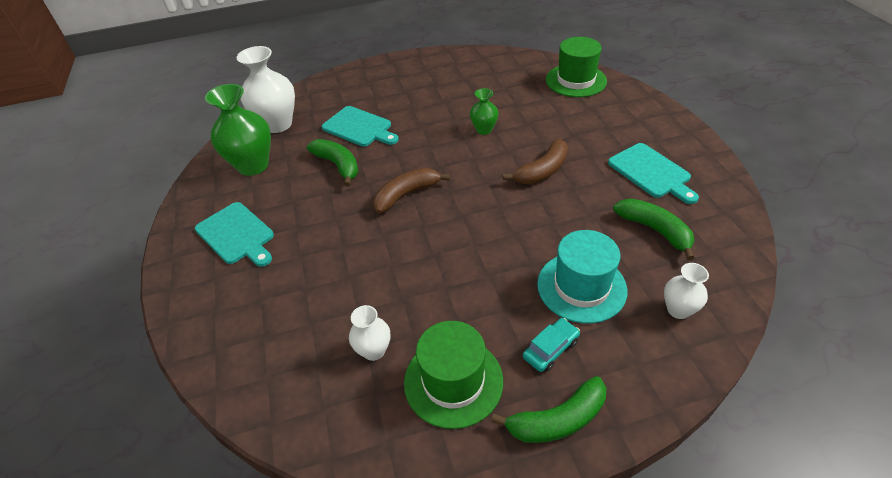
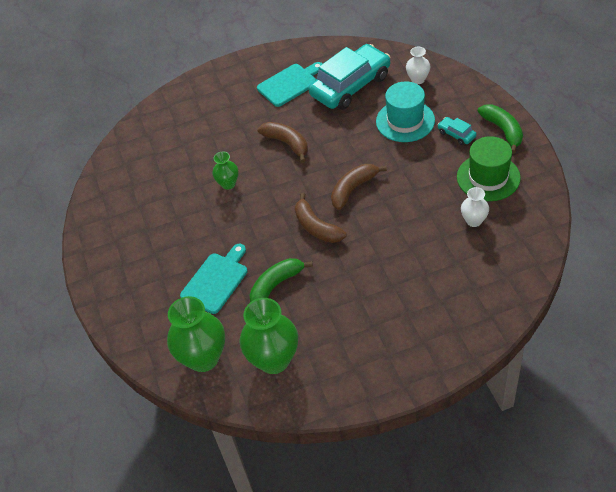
camera: 90 degrees left, 5 degrees up
turquoise cutting board [195,202,274,267] -> none
white vase [237,46,295,133] -> green vase [167,296,225,372]
green hat [546,37,607,97] -> none
green banana [613,198,694,260] -> turquoise car [308,44,390,110]
none -> brown banana [331,164,387,210]

